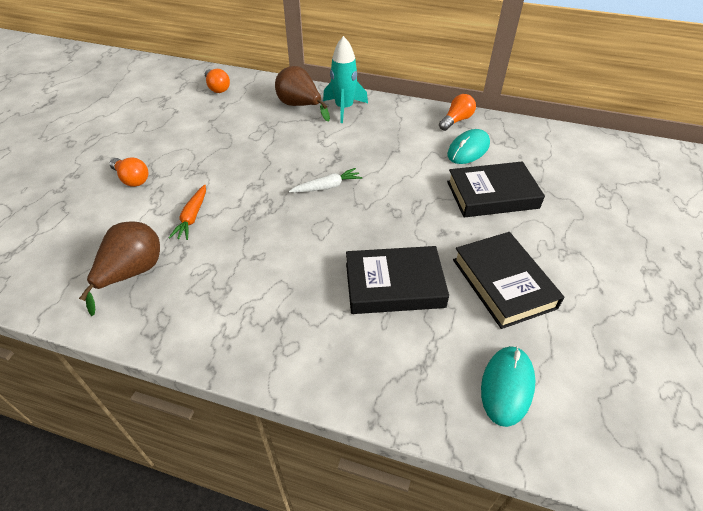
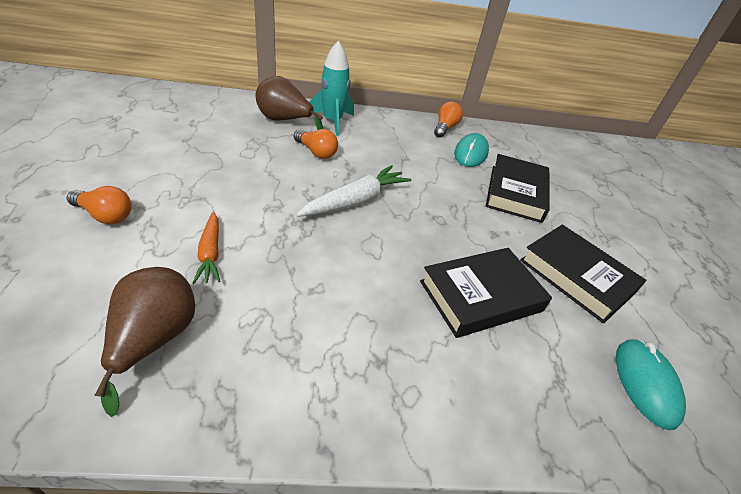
camera: 25 degrees left, 5 degrees down
orange light bulb [205,69,230,93] -> orange light bulb moved to [294,129,338,159]
white carrot [289,168,362,193] -> white carrot [296,165,411,217], size x1.59
black book [447,162,545,217] -> black book turned 45 degrees counterclockwise [486,154,550,223]

